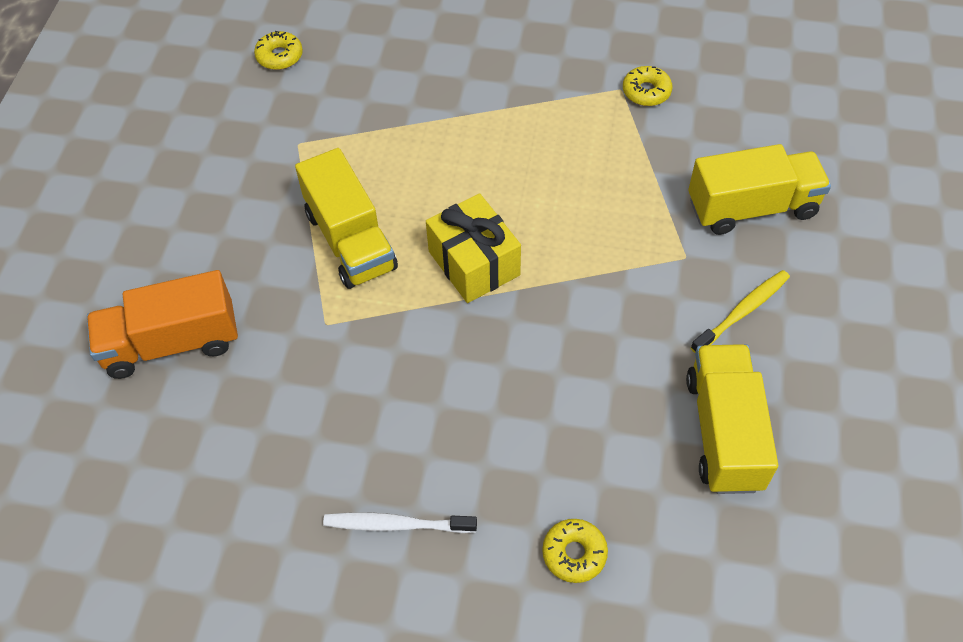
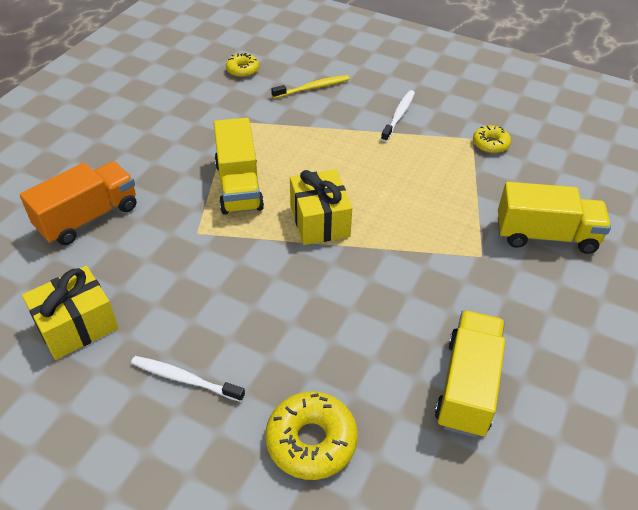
camera: 15 degrees right, 10 degrees down
orange truck [87,270,238,379] -> orange truck turned 135 degrees clockwise [20,161,136,245]
yellow donut [542,519,608,583] -> yellow donut [265,391,358,480], size x1.68
yellow toothbrush [691,270,790,353] -> yellow toothbrush moved to [271,75,350,98]
none -> yellow gift [22,266,118,360]
none -> white toothbrush [381,90,415,142]

